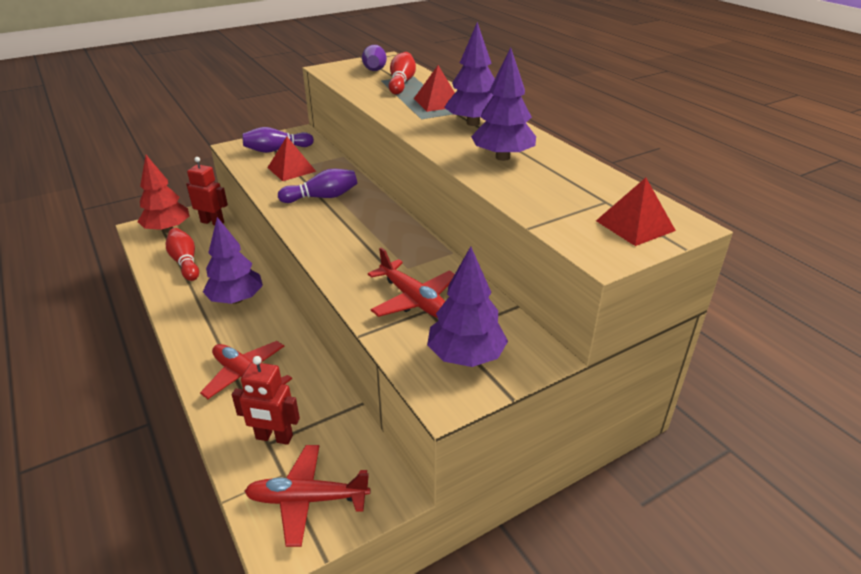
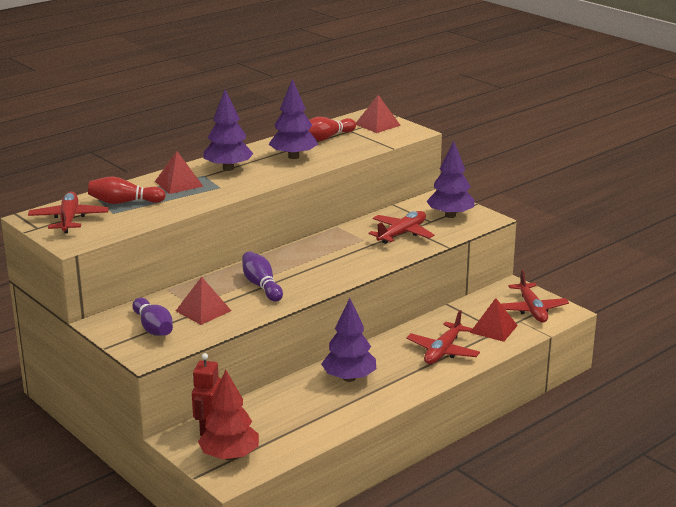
camera: 100 degrees left, 10 degrees down
red bowling pin [166,228,199,281] -> red bowling pin moved to [308,117,356,141]
red robot [232,356,300,445] -> red pyramid [470,298,518,342]
purple bowling pin [362,45,387,71] -> red plane [28,192,109,233]

